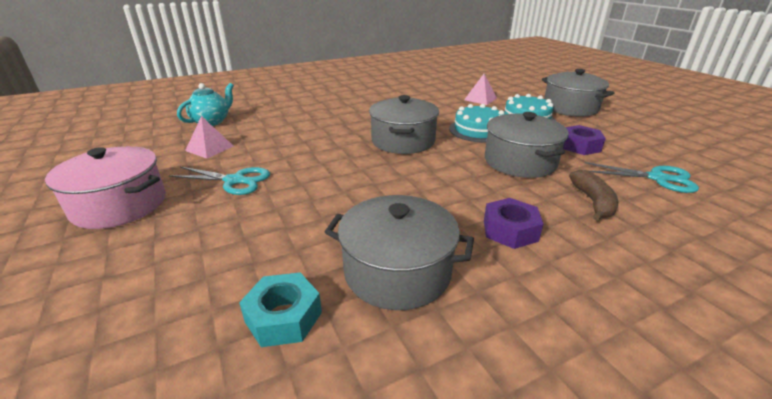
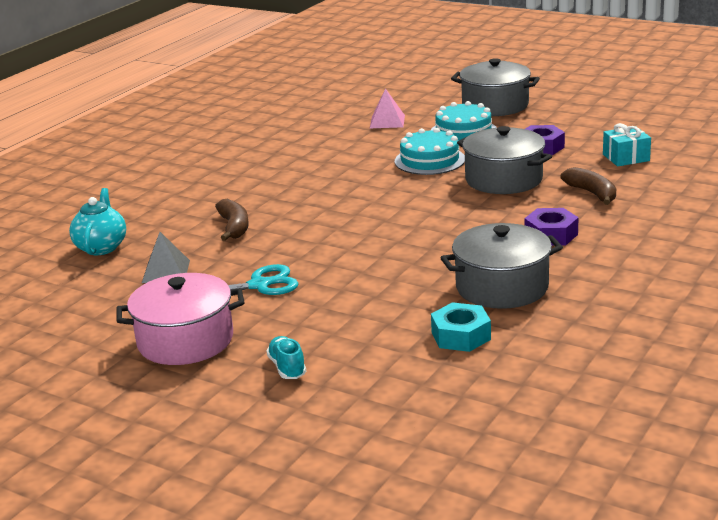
camera: 30 degrees left, 5 degrees down
pink pyramid [185,116,234,159] -> grey pyramid [142,232,190,283]
grey pot [369,95,439,154] -> none
turquoise scissors [584,162,699,193] -> turquoise gift [603,123,651,166]
none -> brown banana [215,199,249,241]
none -> turquoise shoe [266,336,306,379]

